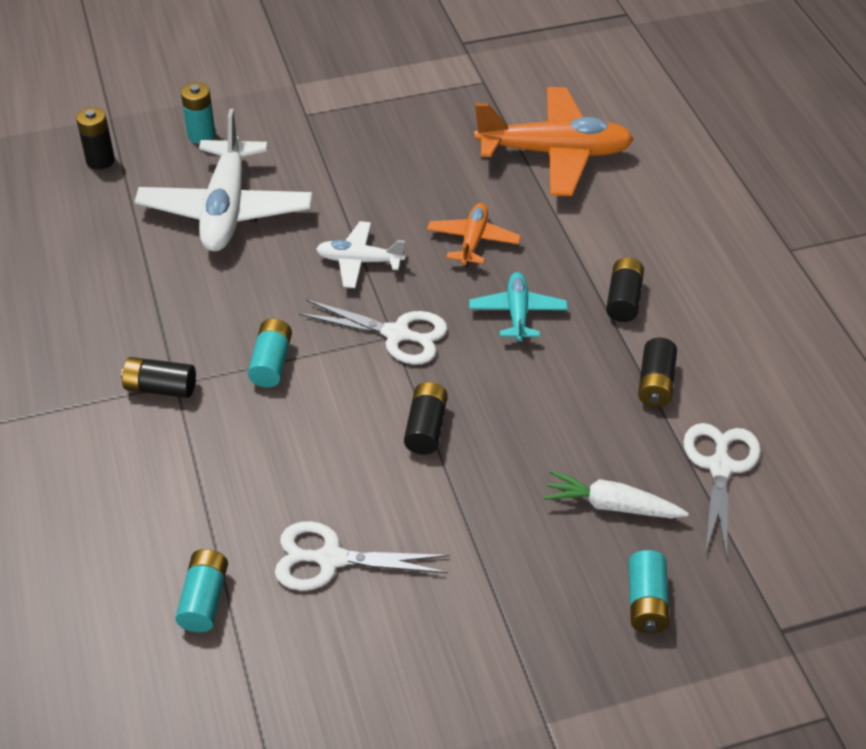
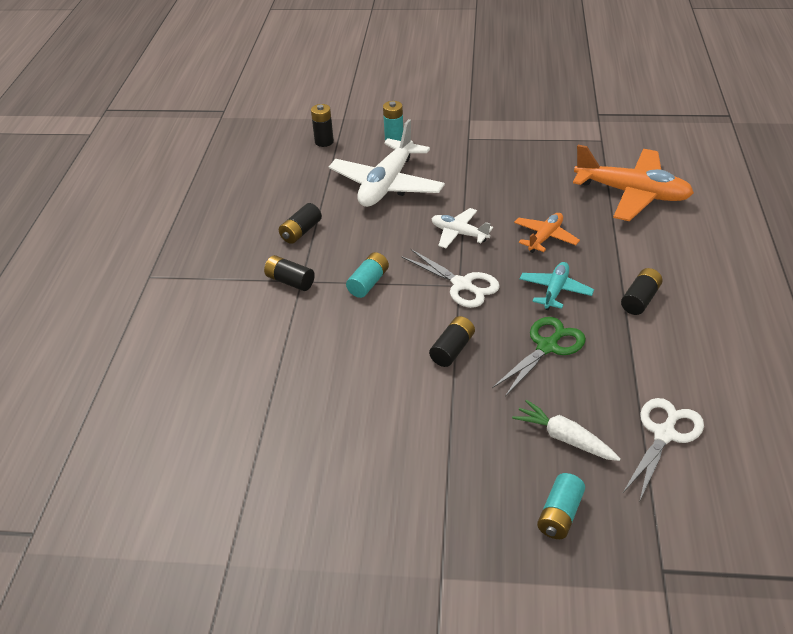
camera: 25 degrees right, 5 degrees down
turquoise battery [175,549,228,632] -> none
white scissors [275,521,449,591] -> none
black battery [638,338,677,407] -> black battery moved to [279,203,322,244]
none -> green scissors [492,317,586,397]

